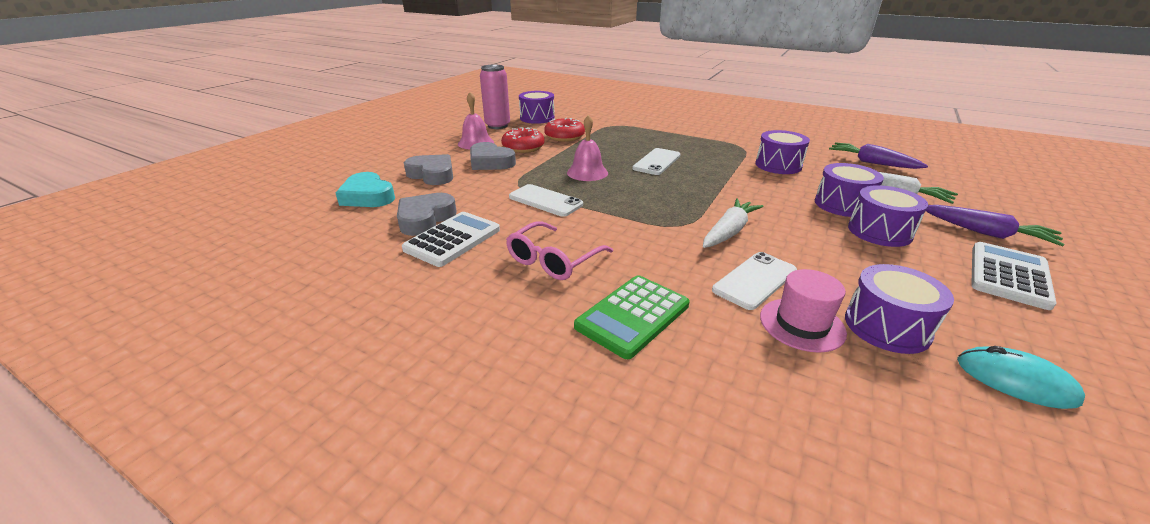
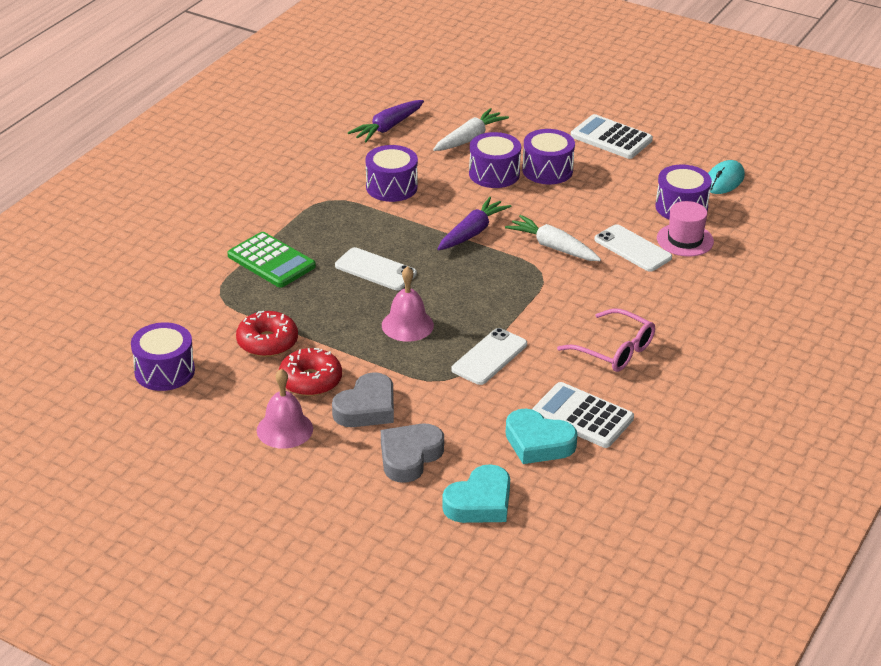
camera: 90 degrees left, 5 degrees up
grey heart [397,193,457,236] -> turquoise heart [506,409,578,464]
pink can [480,65,510,129] -> none
green calculator [574,275,690,359] -> green calculator moved to [228,232,316,288]
purple carrot [926,205,1065,246] -> purple carrot moved to [437,197,512,250]

